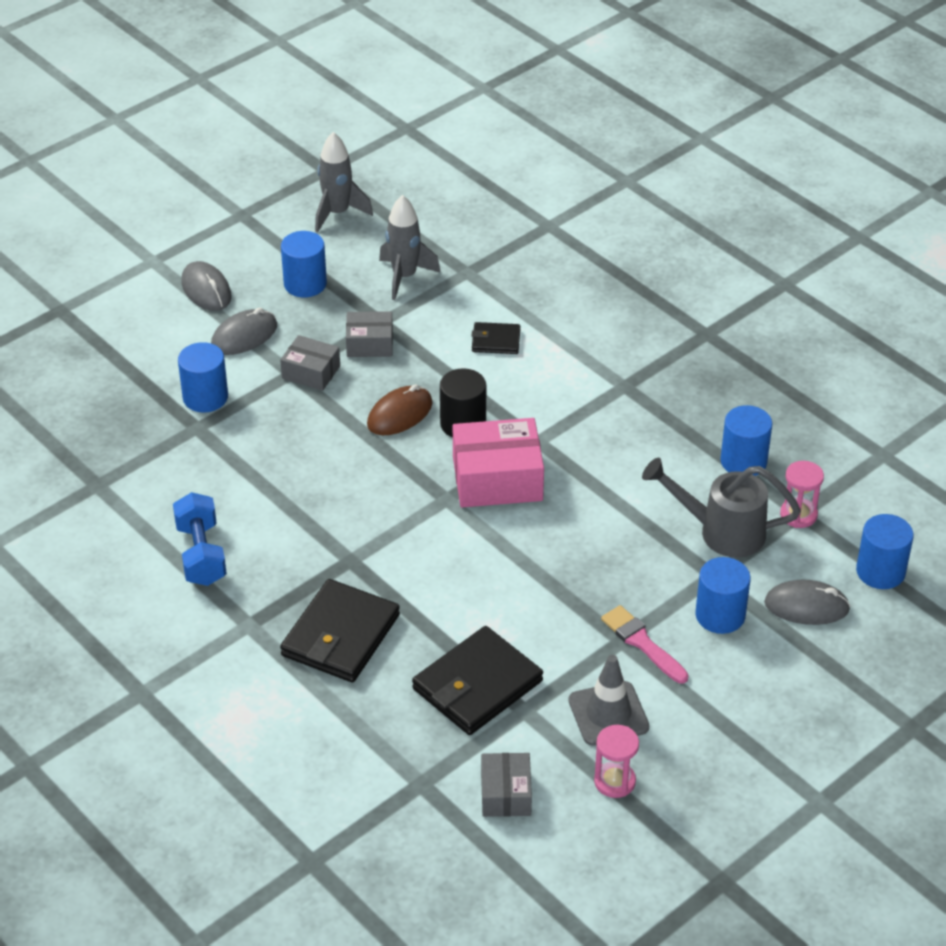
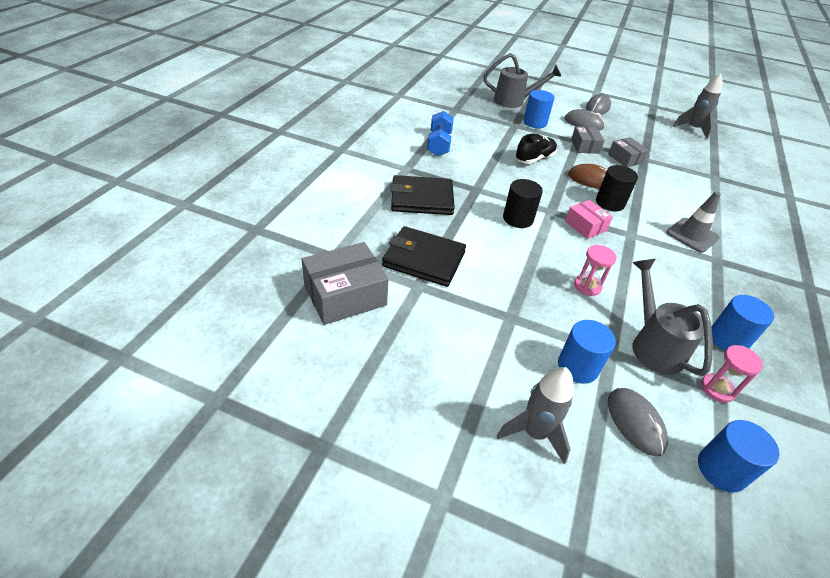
camera: 60 degrees right, 0 degrees up
blue dumbbell [173,492,227,586] -> blue dumbbell turned 45 degrees counterclockwise [427,111,454,156]
blue cylinder [281,231,327,297] -> none
grey rocket [379,195,441,300] -> grey rocket moved to [497,367,574,464]
pink box [453,418,544,507] -> pink box [565,200,613,239], size x0.58
black wallet [472,322,521,354] -> none
grey box [481,753,532,817] -> grey box [301,242,389,325], size x1.71
grey traffic cone [569,655,649,746] -> grey traffic cone moved to [667,191,721,253]
pink hourglass [594,725,639,798] -> pink hourglass moved to [574,245,616,296]
pink brush [601,605,689,684] -> none
none -> grey watering can [484,53,562,108]
none -> black cylinder [503,179,543,228]
none -> black shoe [515,134,557,164]

